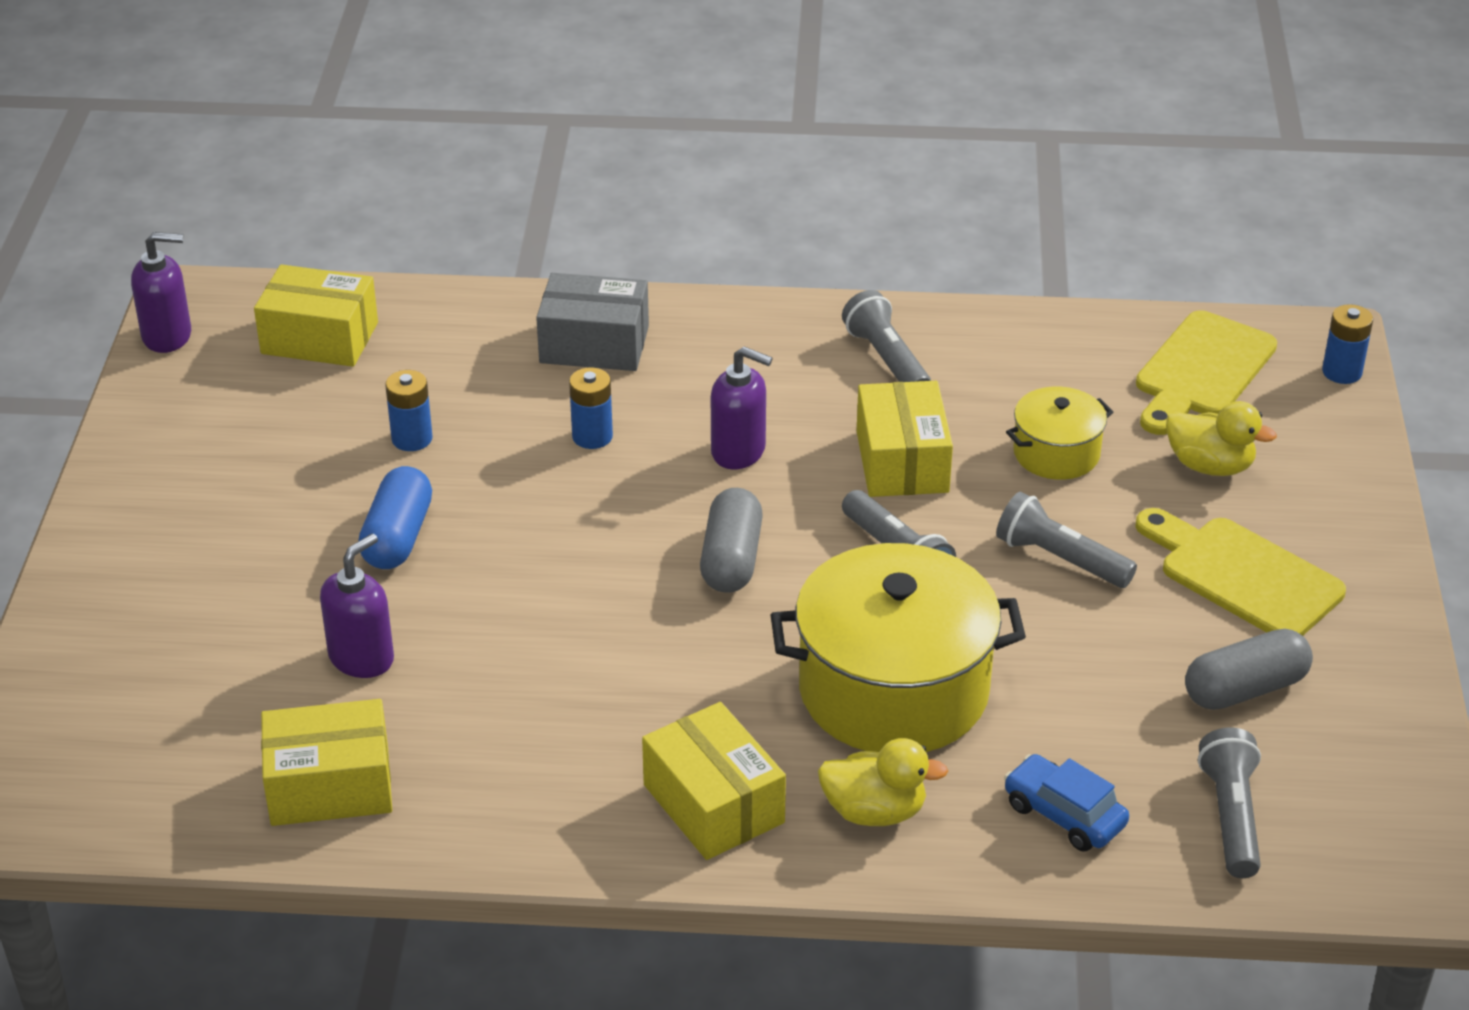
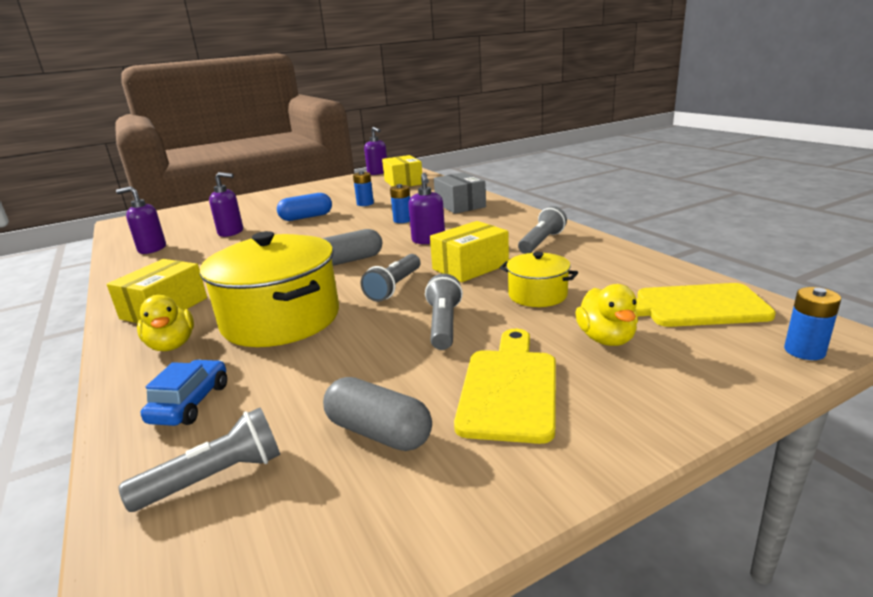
camera: 60 degrees right, 15 degrees down
yellow box [261,699,392,826] -> purple soap dispenser [116,186,166,254]

